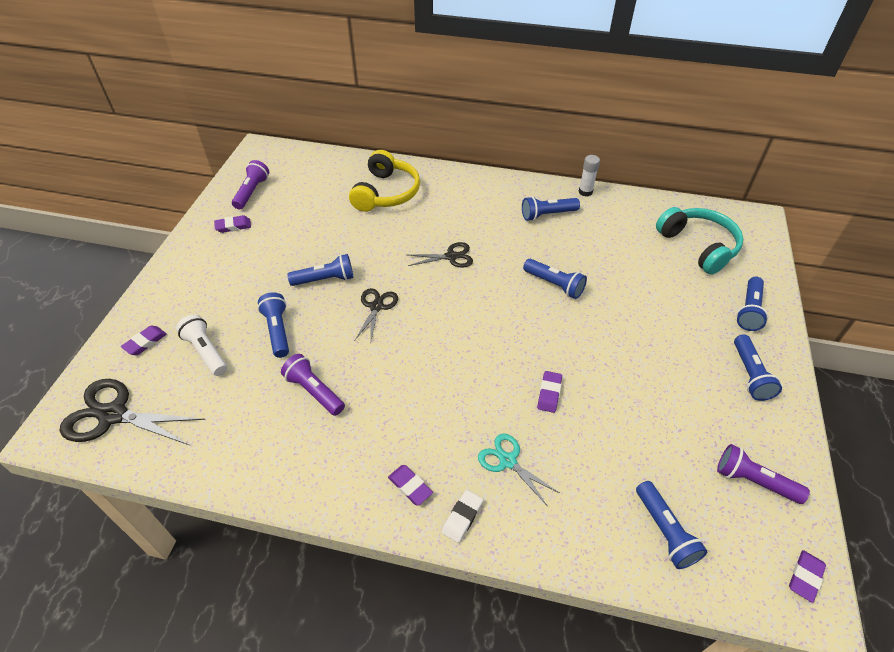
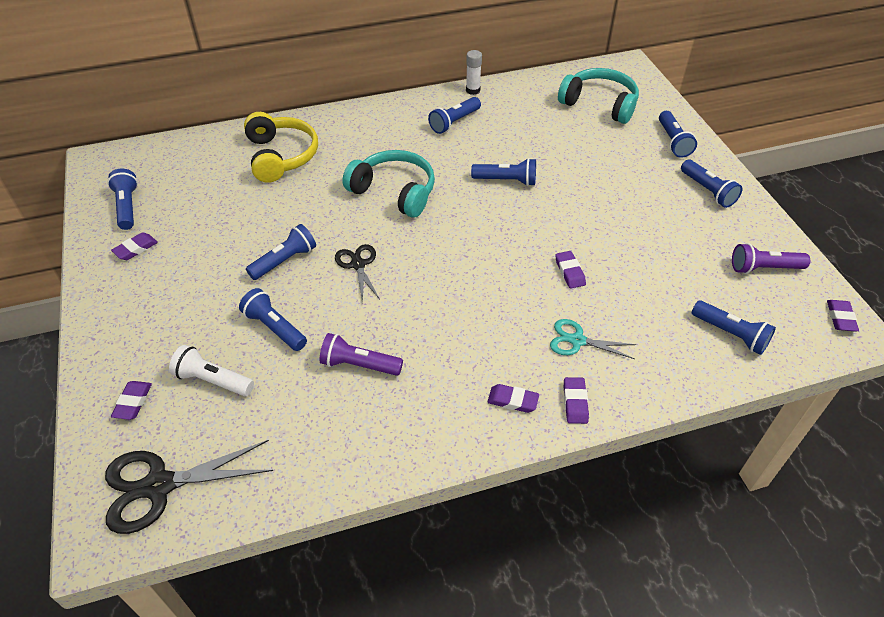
camera: 30 degrees left, 0 degrees up
purple flashlight [232,160,269,210] -> blue flashlight [107,168,138,230]
black scissors [408,242,473,268] -> turquoise headphones [342,150,435,218]
white eraser [441,490,483,543] -> purple eraser [564,377,589,424]

